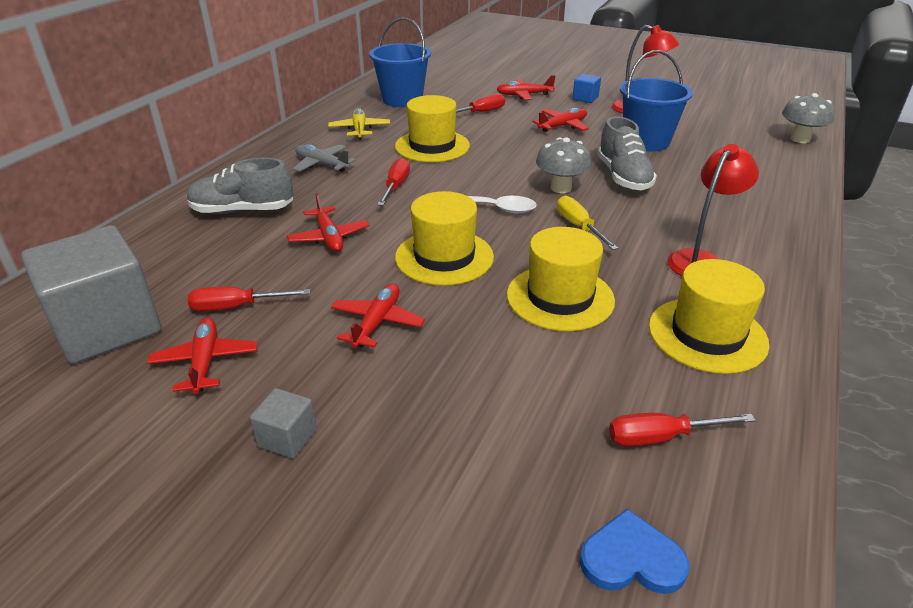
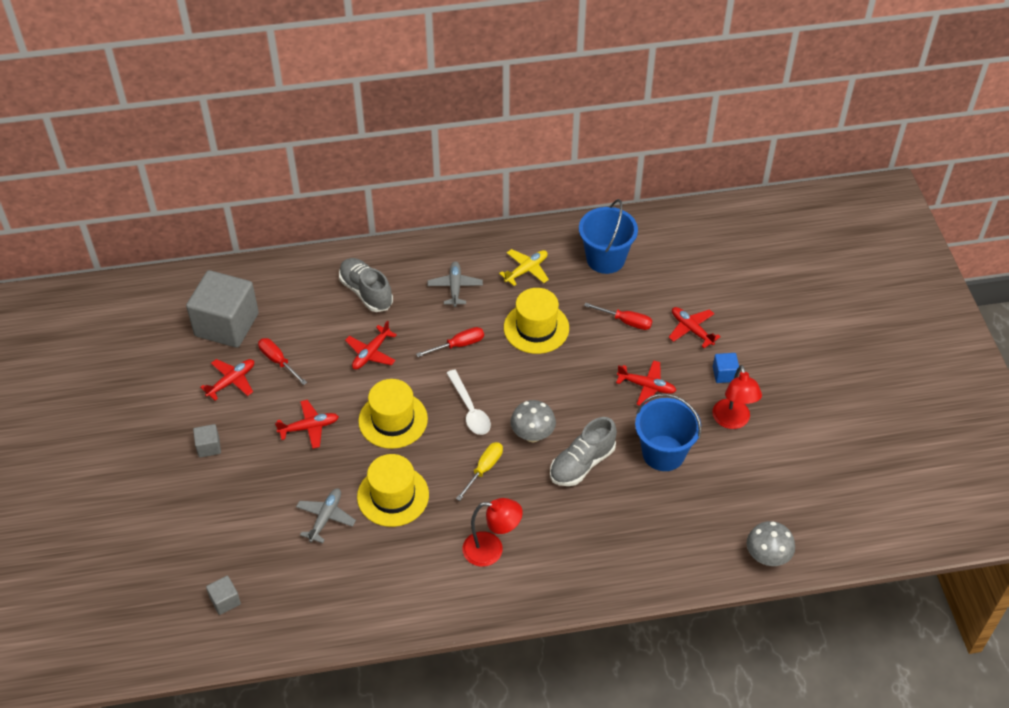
camera: 55 degrees right, 15 degrees up
blue heart [580,509,689,594] -> grey cube [206,576,241,615]
red screwdriver [609,413,756,446] -> none
yellow hat [649,259,770,374] -> none
none -> grey plane [296,488,356,543]

